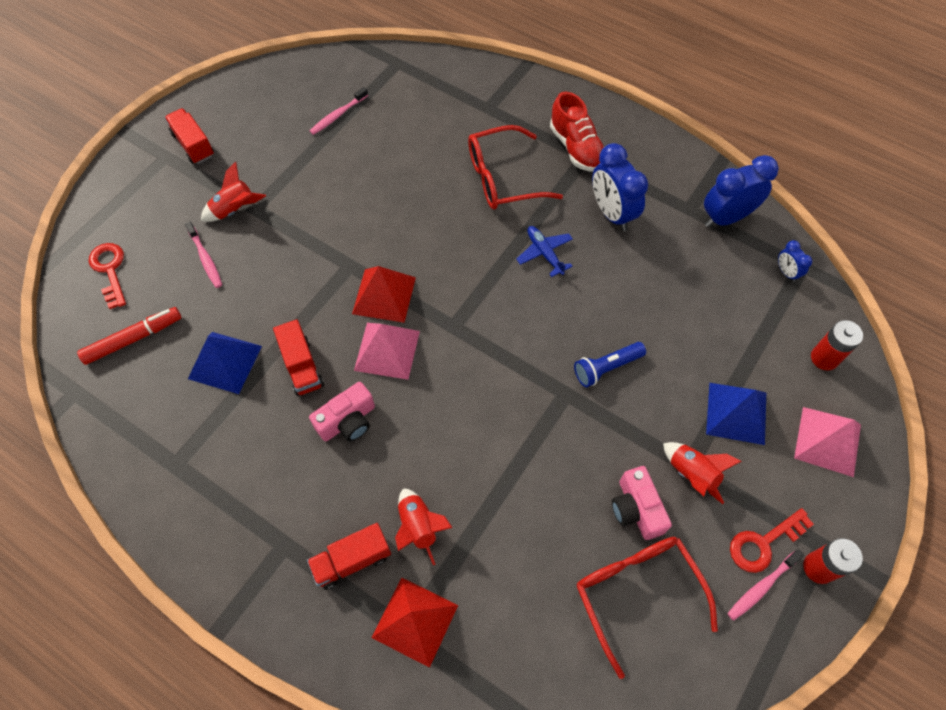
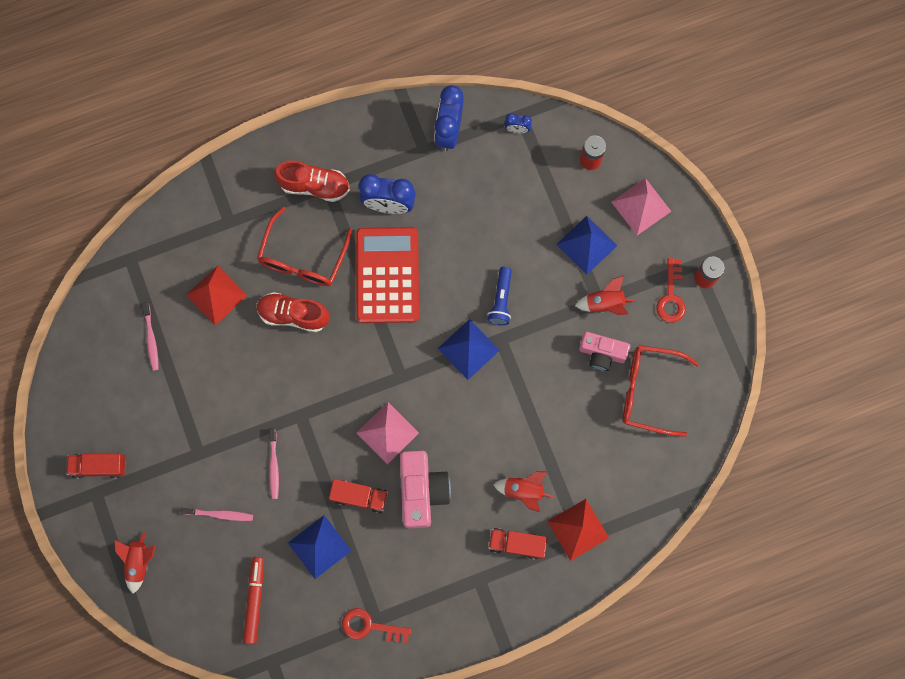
camera: 55 degrees left, 15 degrees up
red key [89,243,126,309] -> red key moved to [342,608,411,643]
red rocket [201,162,266,222] -> red rocket moved to [114,531,155,594]
red truck [307,523,391,590] -> red truck turned 90 degrees clockwise [488,528,547,560]
pink camera [309,382,375,442] -> pink camera [400,450,451,529], size x1.52
red pyramid [352,266,416,323] -> red pyramid moved to [186,266,247,325]
blue plane [516,226,573,277] -> red calculator [356,227,419,323]
pink toothbrush [727,549,804,621] -> pink toothbrush moved to [269,428,279,499]
none -> red shoe [256,292,330,332]
none -> blue pyramid [438,319,500,380]

